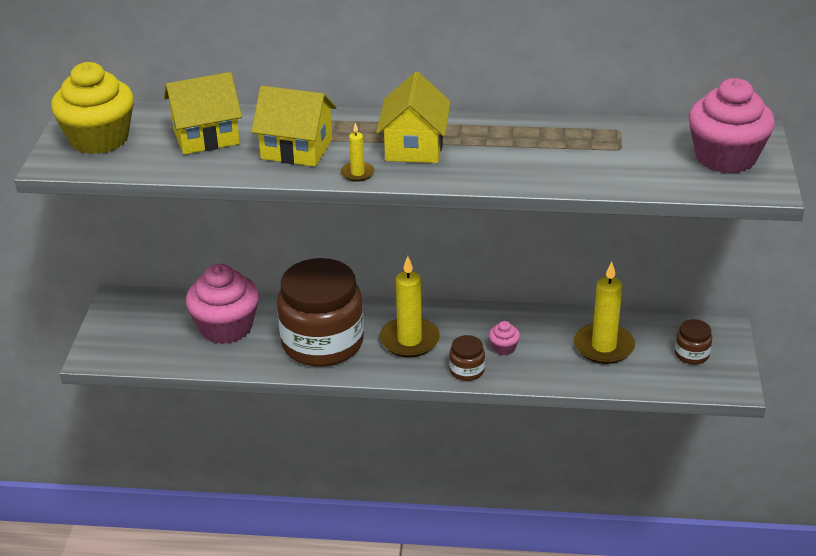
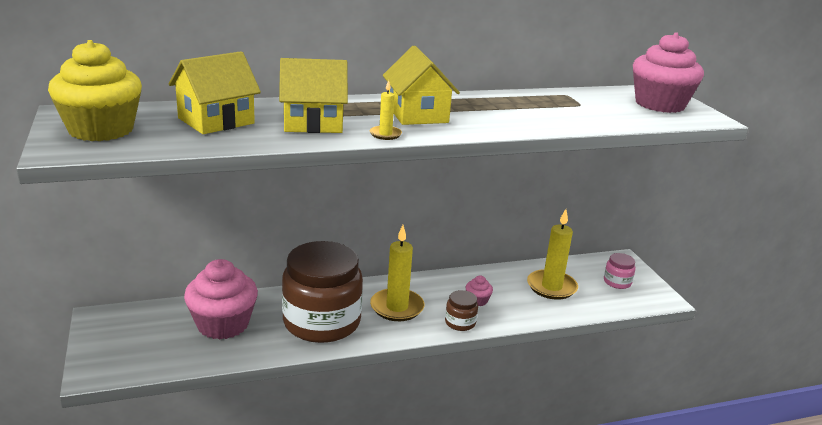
camera: 25 degrees left, 10 degrees down
brown jar [675,319,712,364] -> pink jar [604,253,636,289]

